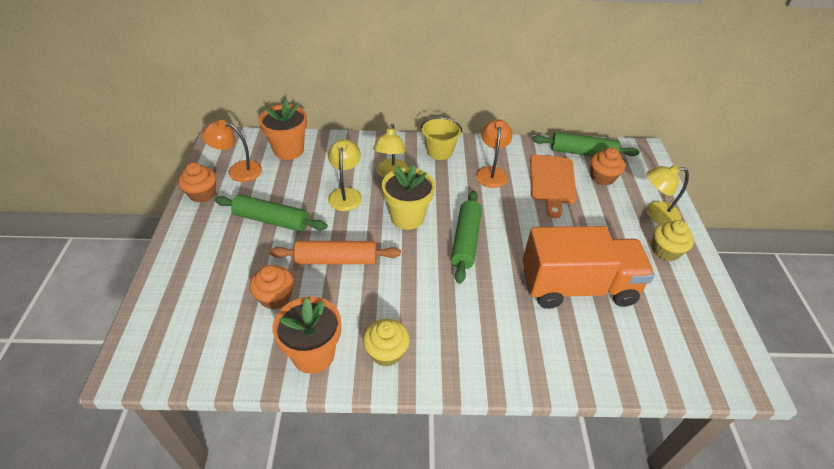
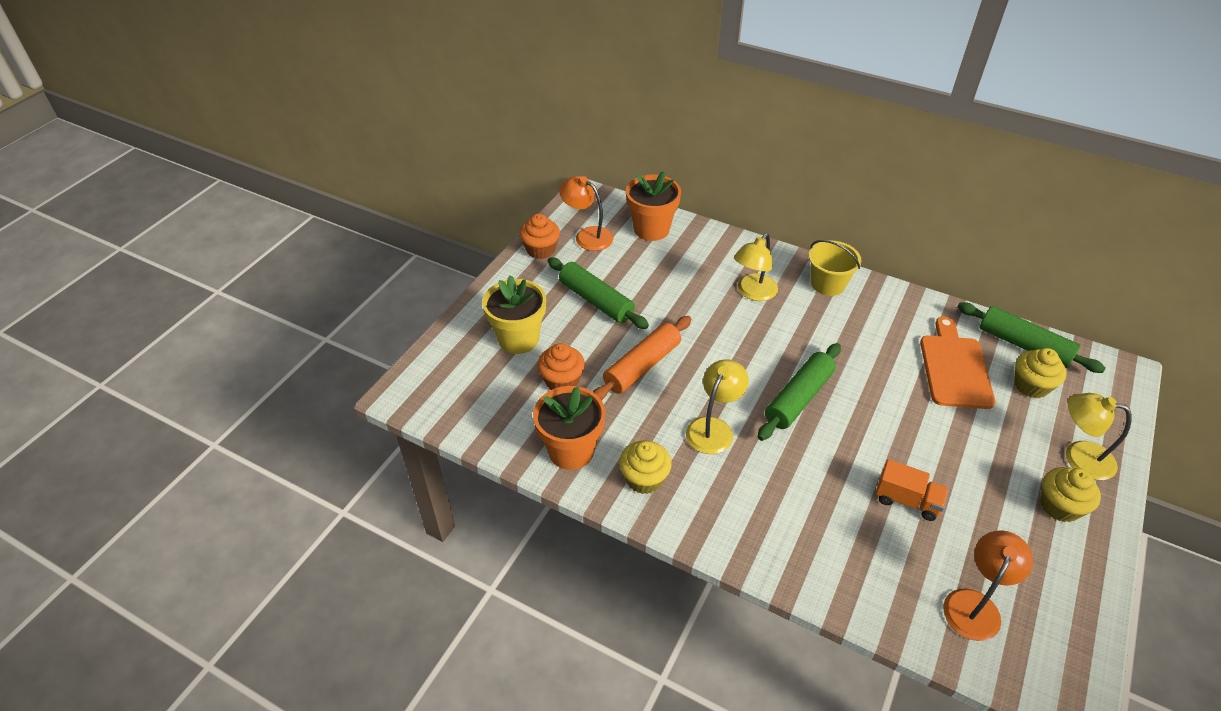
camera: 30 degrees right, 0 degrees up
orange rolling pin [270,241,401,264] -> orange rolling pin turned 75 degrees counterclockwise [593,316,691,400]
yellow lamp [328,139,362,211] -> yellow lamp moved to [686,359,749,454]
yellow flower pot [382,165,435,230] -> yellow flower pot moved to [482,275,546,354]
orange lamp [476,119,513,188] -> orange lamp moved to [943,530,1033,641]
orange truck [522,226,655,309] -> orange truck [876,459,949,521], size x0.44
orange cutting board [530,154,577,218] -> orange cutting board turned 150 degrees clockwise [920,316,995,409]
orange cupcake [590,148,625,185] -> yellow cupcake [1014,348,1067,398]

